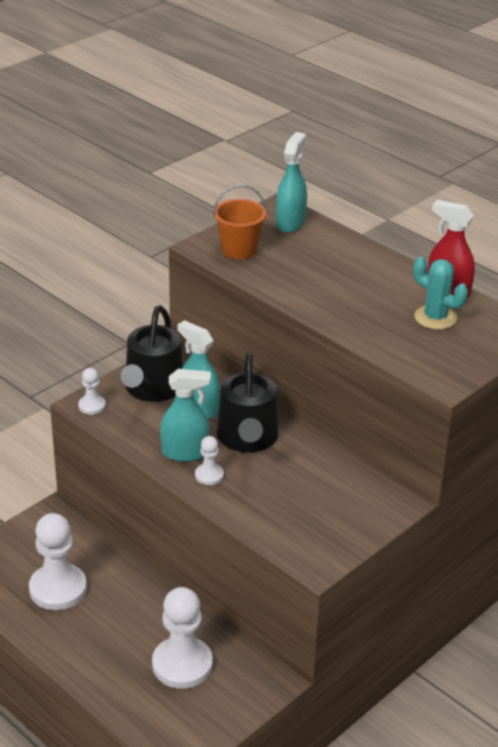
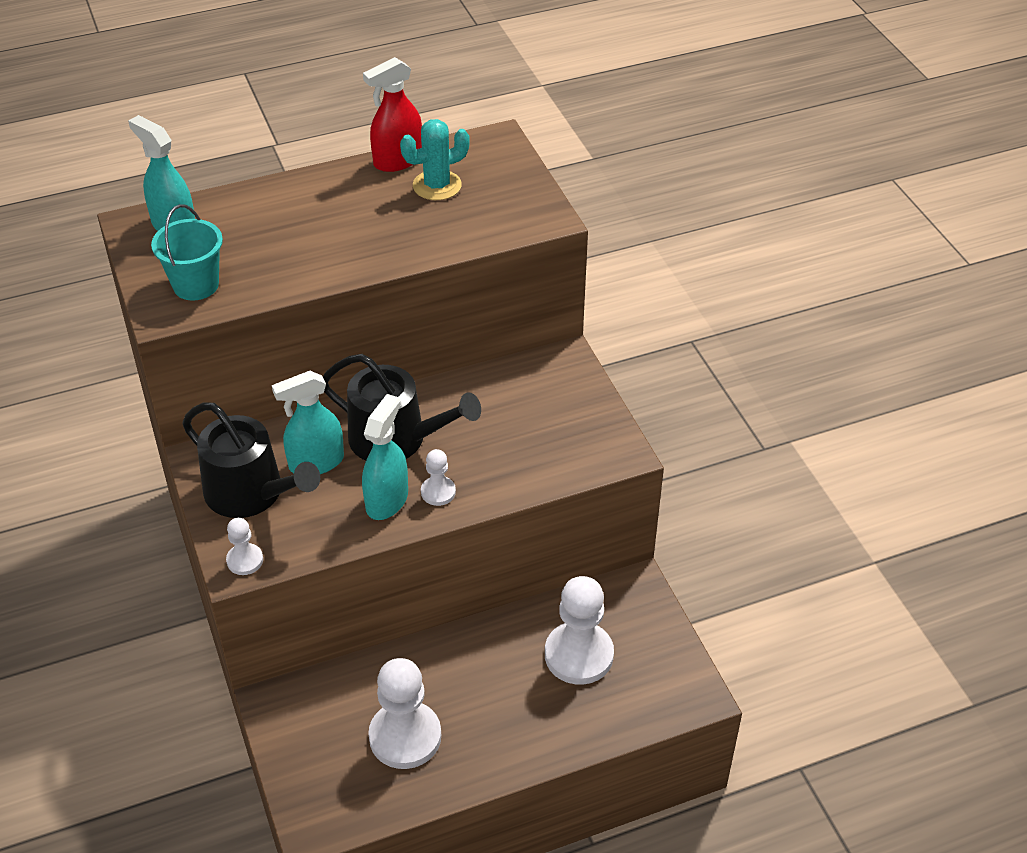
camera: 65 degrees left, 10 degrees up
orange bucket [213,185,267,259] -> turquoise bucket [151,204,223,301]

